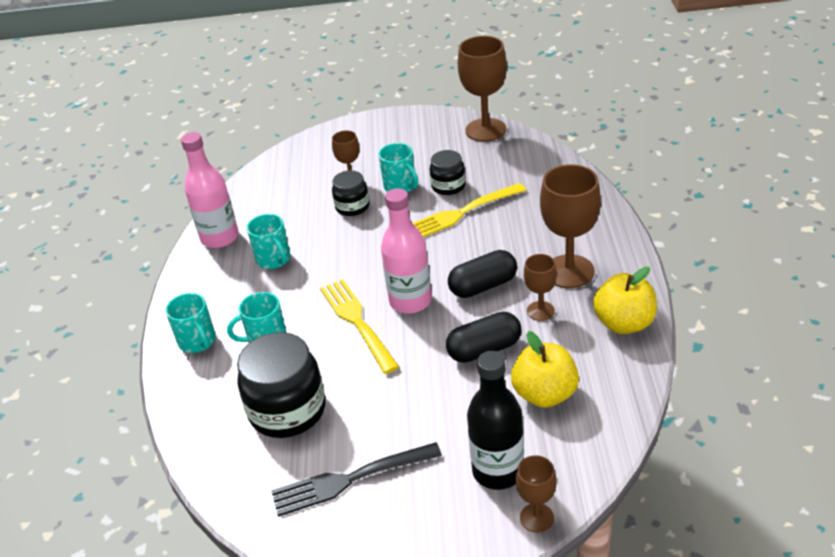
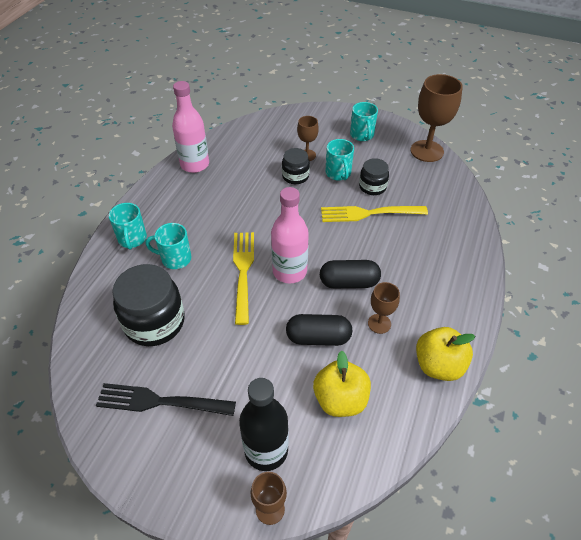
camera: 20 degrees right, 10 degrees up
turquoise mug [247,214,290,269] -> turquoise mug moved to [350,102,378,141]
brown goblet [540,164,601,288] -> none

